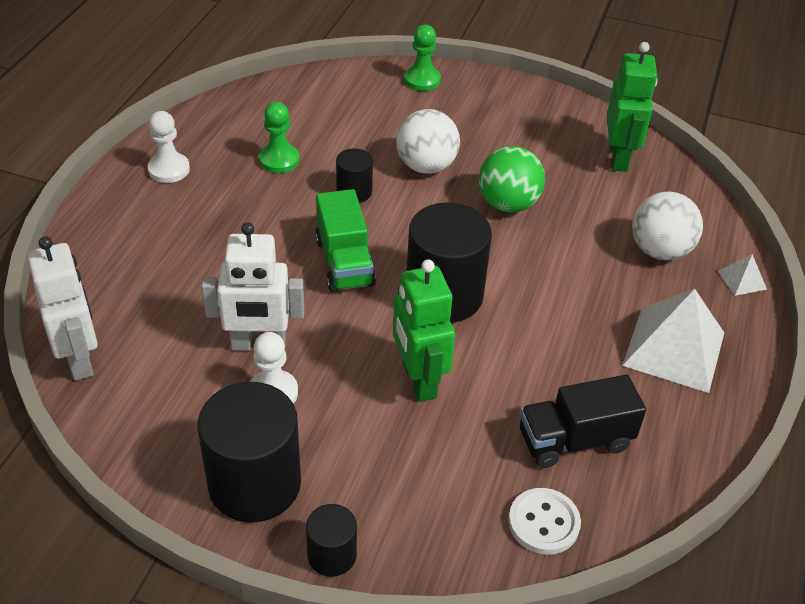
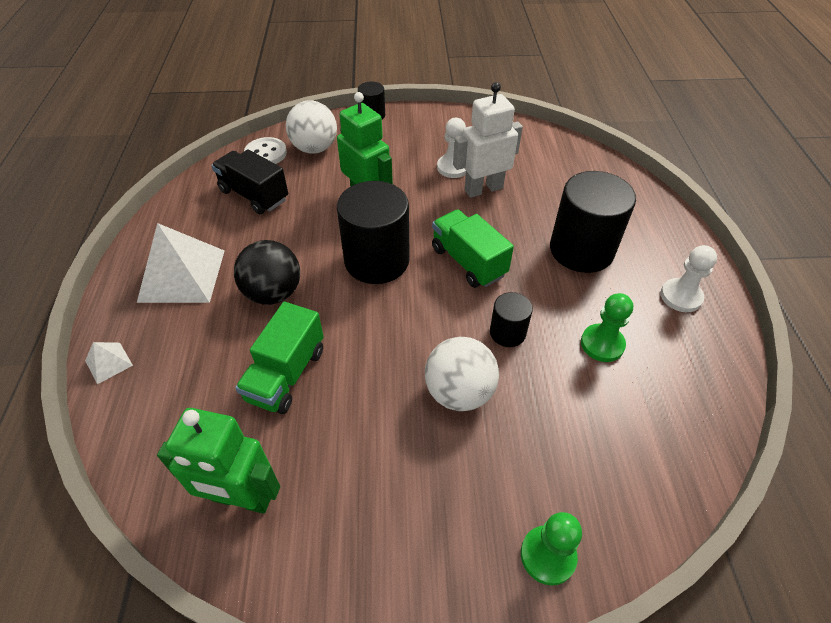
camera: 160 degrees right, 5 degrees up
white robot [27,236,98,381] -> none
black cylinder [197,382,301,523] -> black cylinder moved to [550,171,636,273]
green ball [479,146,545,212] -> none
black truck [520,375,646,468] -> black truck turned 105 degrees counterclockwise [212,149,288,214]
green robot [607,42,657,172] -> green robot turned 60 degrees counterclockwise [157,408,280,514]
white ball [632,192,703,260] -> white ball moved to [286,100,337,154]
none -> black ball [234,240,300,305]
none -> green truck [235,302,324,414]

